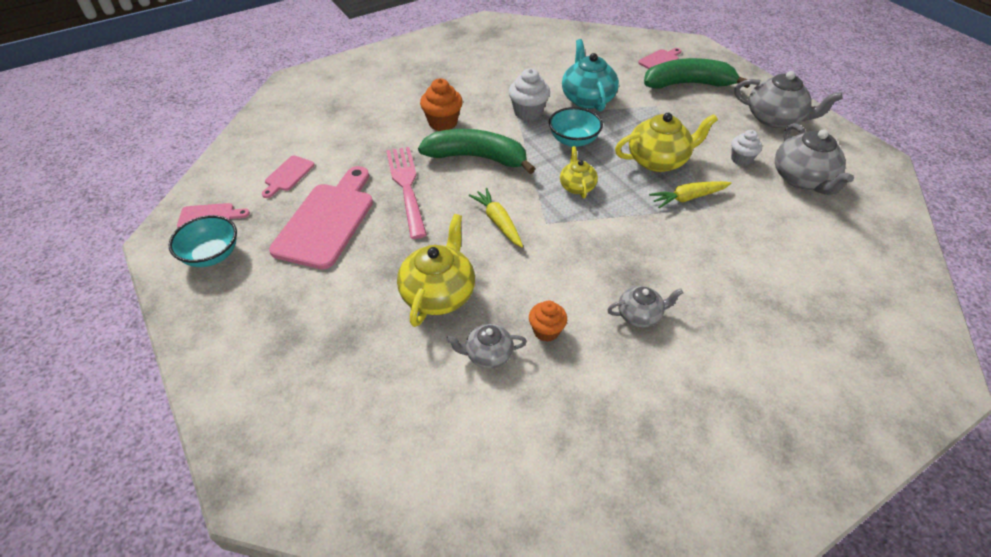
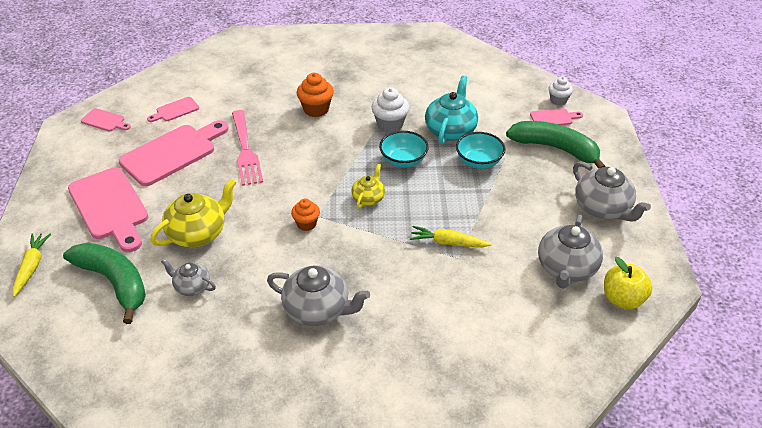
camera: 30 degrees right, 5 degrees down
turquoise bowl [169,215,237,267] -> turquoise bowl moved to [456,132,505,169]
pink fork [386,147,427,239] -> pink fork turned 150 degrees clockwise [232,110,263,186]
green banana [418,129,536,174] -> green banana moved to [63,243,146,324]
yellow carrot [469,188,523,248] -> yellow carrot moved to [13,234,51,297]
orange cupcake [529,300,567,342] -> orange cupcake moved to [291,199,320,231]
grey teapot [607,286,683,328] -> grey teapot [267,266,370,326], size x1.73
yellow teapot [615,113,718,172] -> none
white cupcake [731,130,762,166] -> white cupcake moved to [549,77,573,106]
none -> pink cutting board [68,167,149,252]
none -> yellow apple [604,257,653,310]

